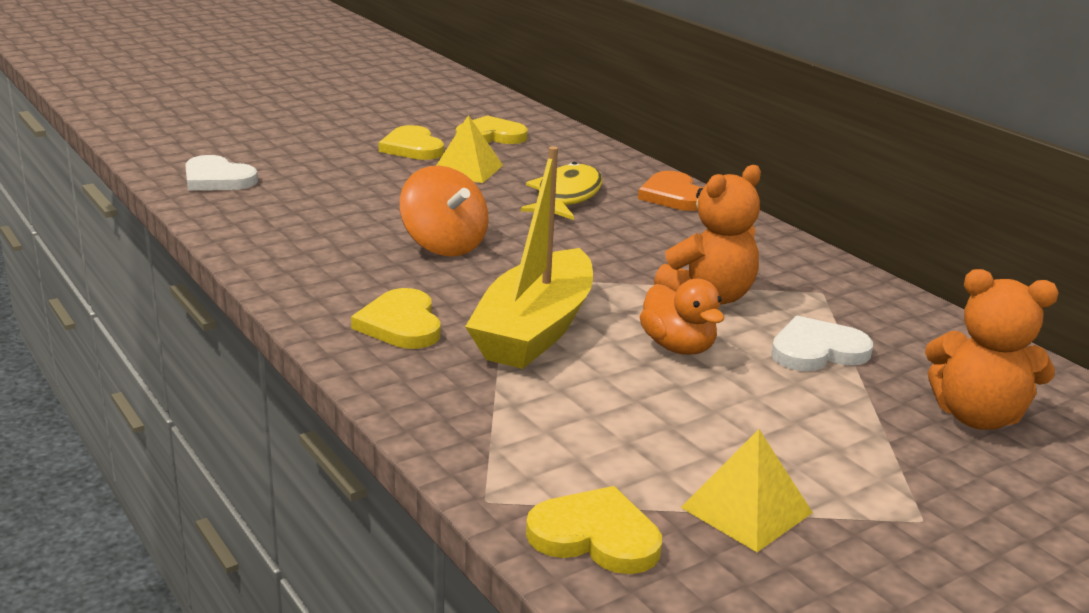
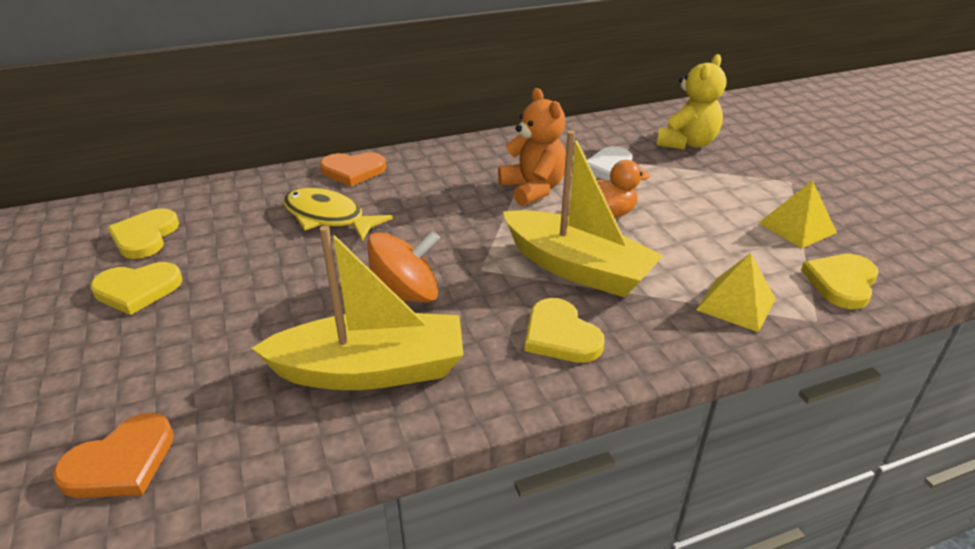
camera: 75 degrees left, 10 degrees up
white heart [185,155,258,190] -> orange heart [53,413,174,498]
yellow heart [351,288,441,349] -> yellow heart turned 60 degrees clockwise [525,298,605,363]
yellow pyramid [436,115,503,183] -> yellow pyramid moved to [696,253,776,332]
orange teddy bear [925,269,1058,430] -> yellow teddy bear [657,54,727,150]
none -> yellow boat [251,226,463,390]

